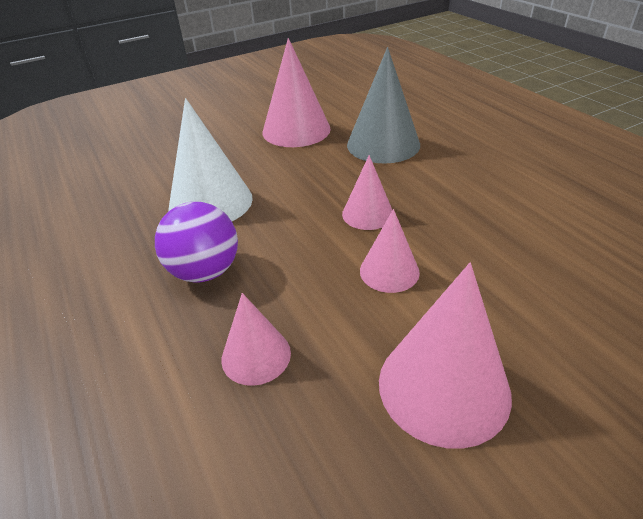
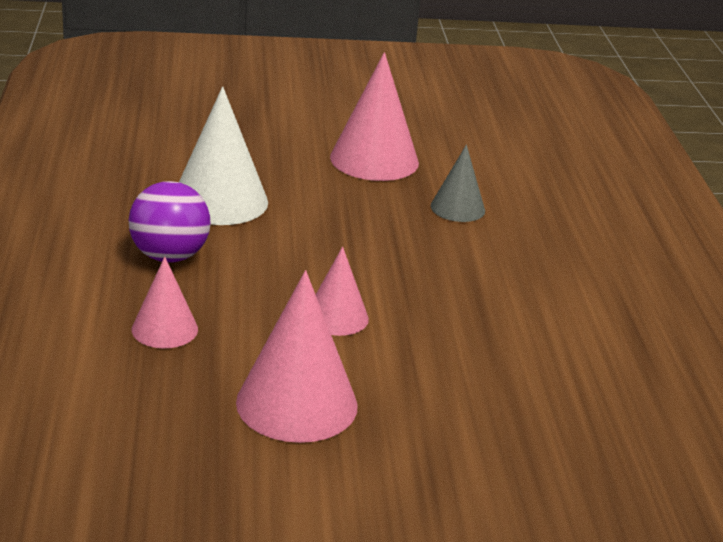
camera: 20 degrees right, 10 degrees down
pink cone [342,155,392,230] -> none
grey cone [347,47,420,163] -> grey cone [431,145,485,222], size x0.58

